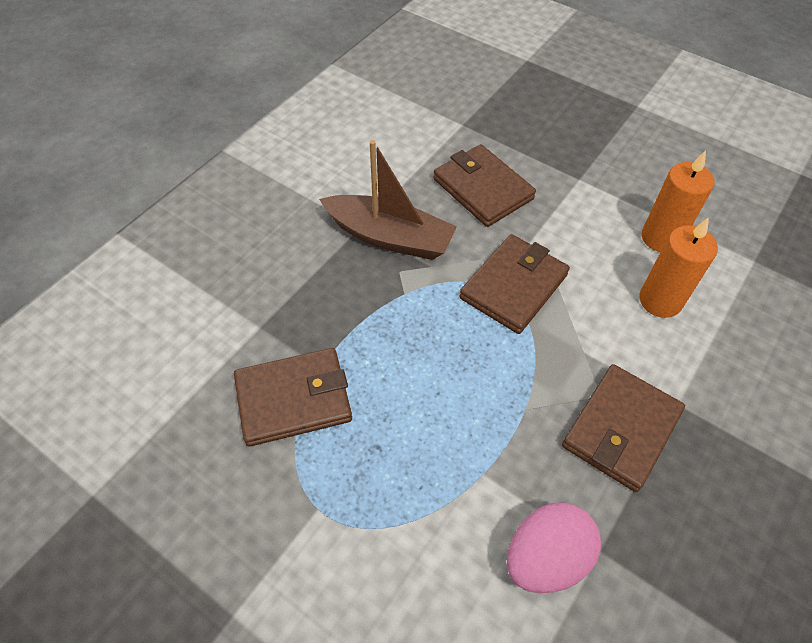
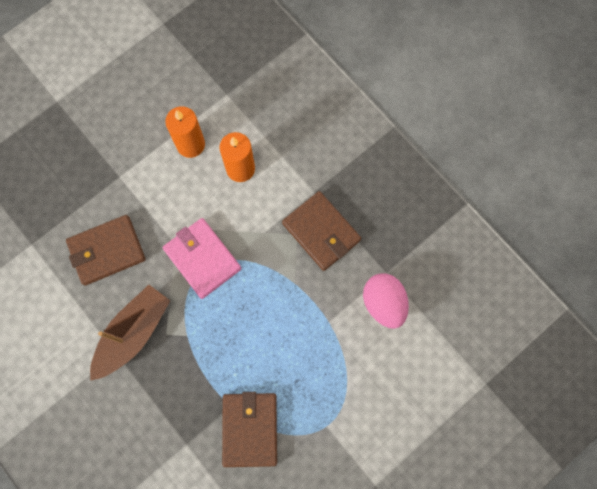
camera: 75 degrees left, 20 degrees up
brown wallet [460,234,570,334] -> pink wallet [162,218,241,299]

